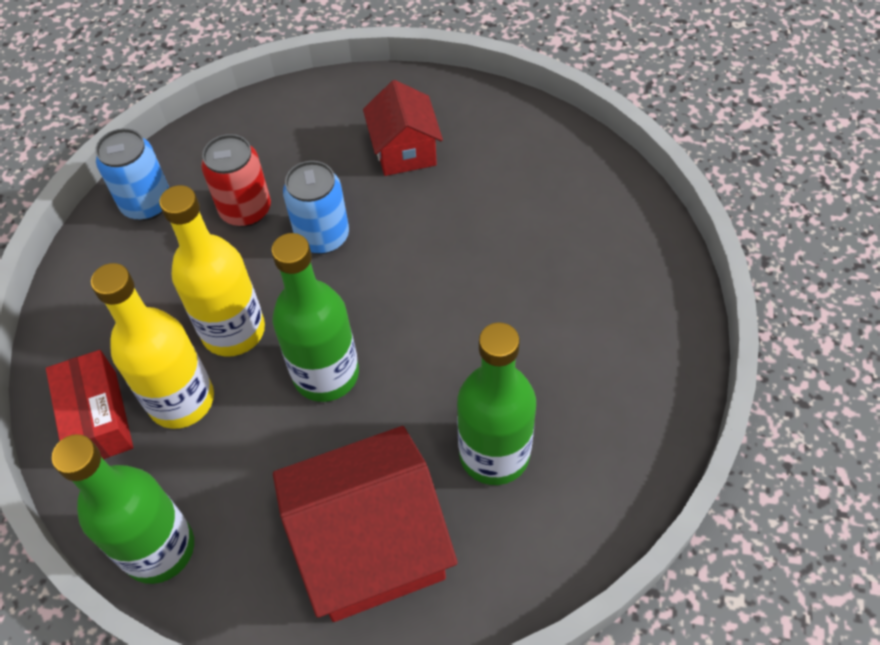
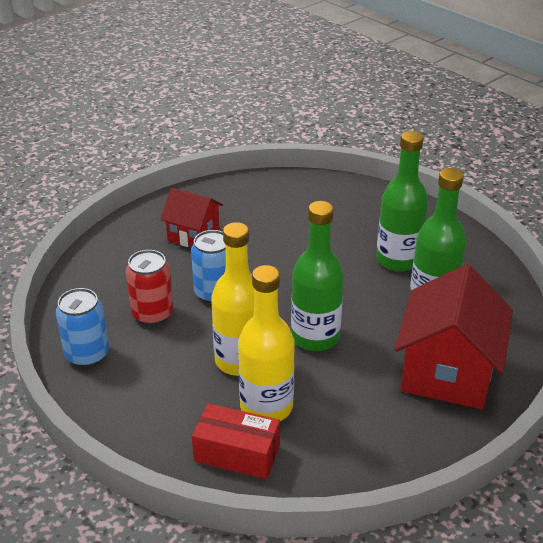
camera: 55 degrees left, 20 degrees down
green bottle [52,434,194,584] -> green bottle moved to [376,131,428,272]

